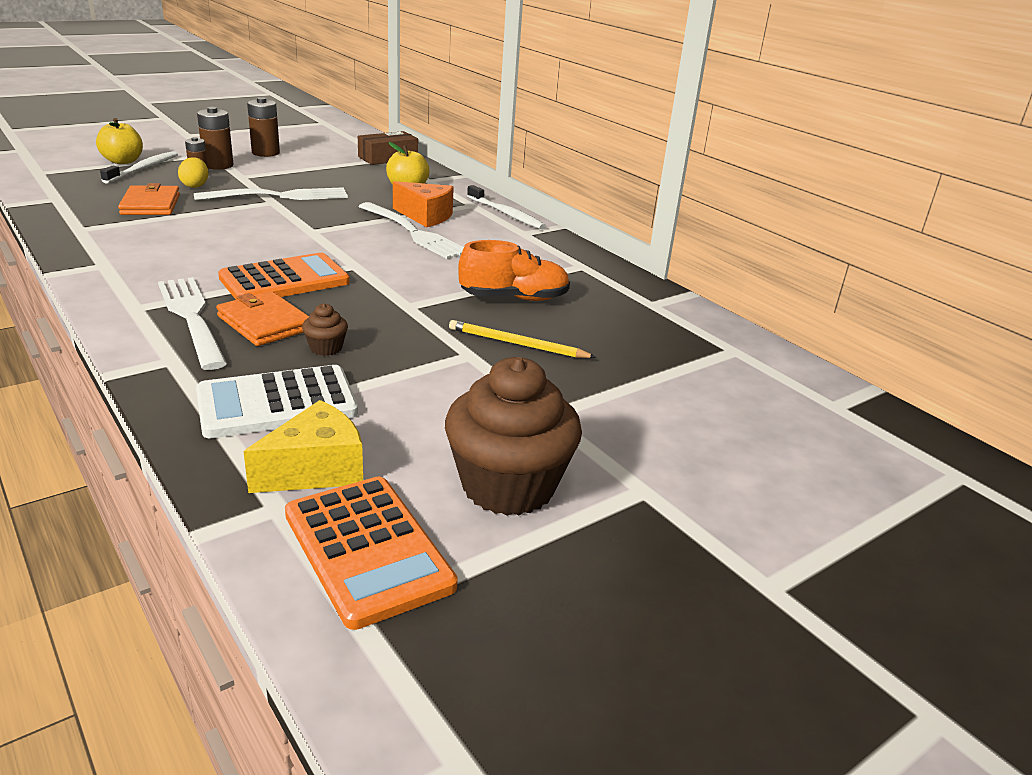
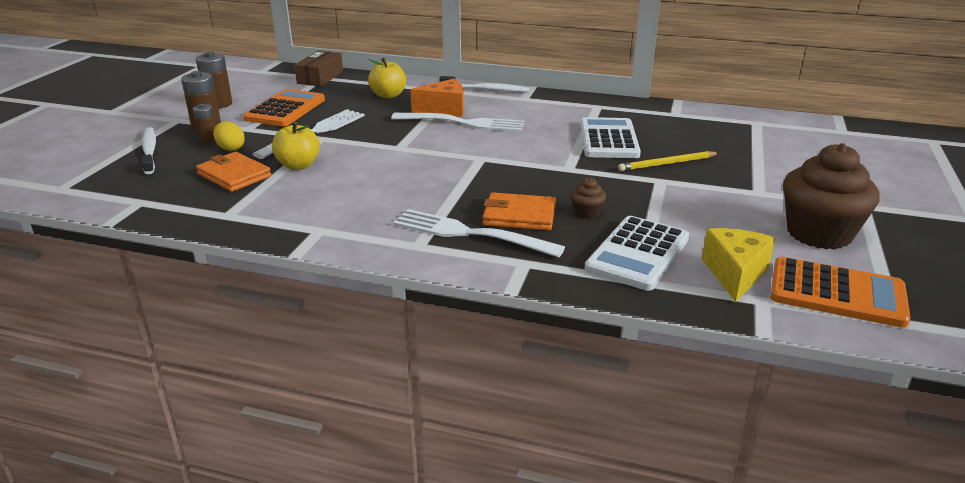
camera: 35 degrees left, 0 degrees up
yellow apple [96,118,143,164] -> yellow apple moved to [272,122,320,170]
orange calculator [218,253,350,300] -> orange calculator moved to [244,89,325,126]
orange shoe [458,240,570,301] -> white calculator [580,117,641,158]

